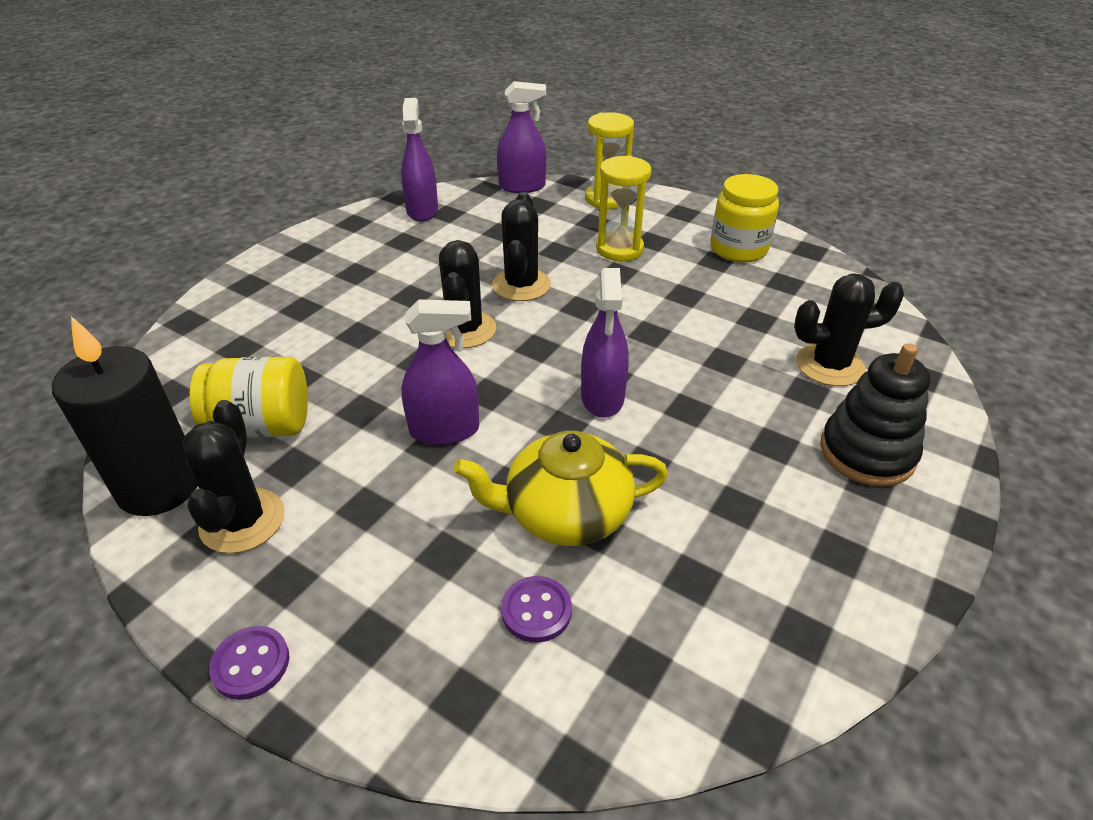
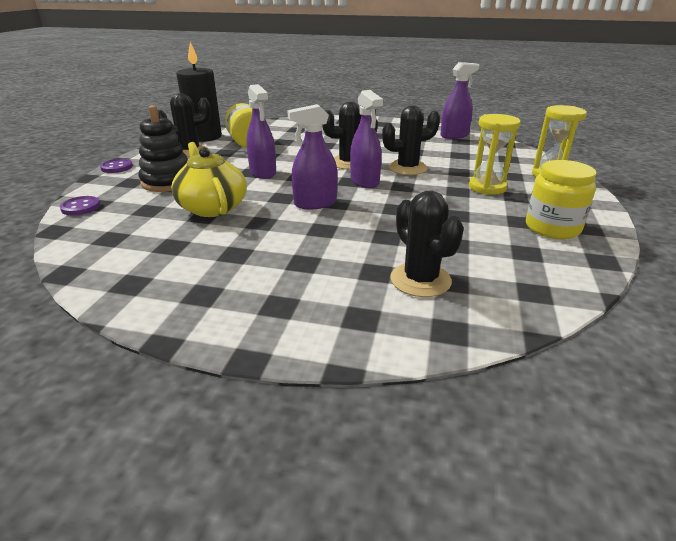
camera: 70 degrees right, 10 degrees down
purple spray bottle [497,81,546,193] -> purple spray bottle moved to [350,90,383,188]
purple button [501,576,572,643] -> purple button moved to [60,196,100,216]
black stacking toy [820,343,931,486] -> black stacking toy moved to [139,105,188,192]

